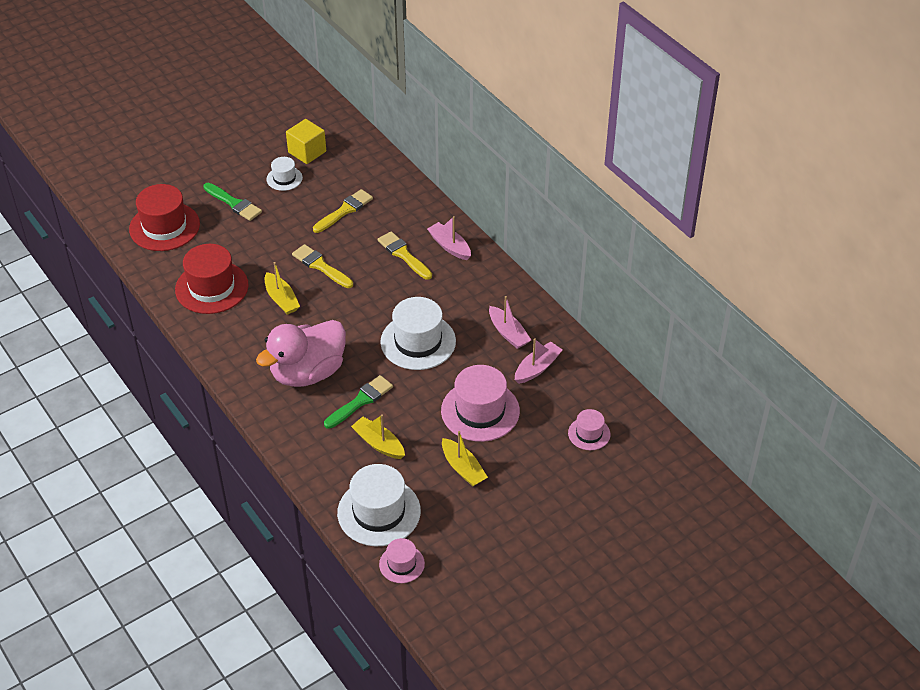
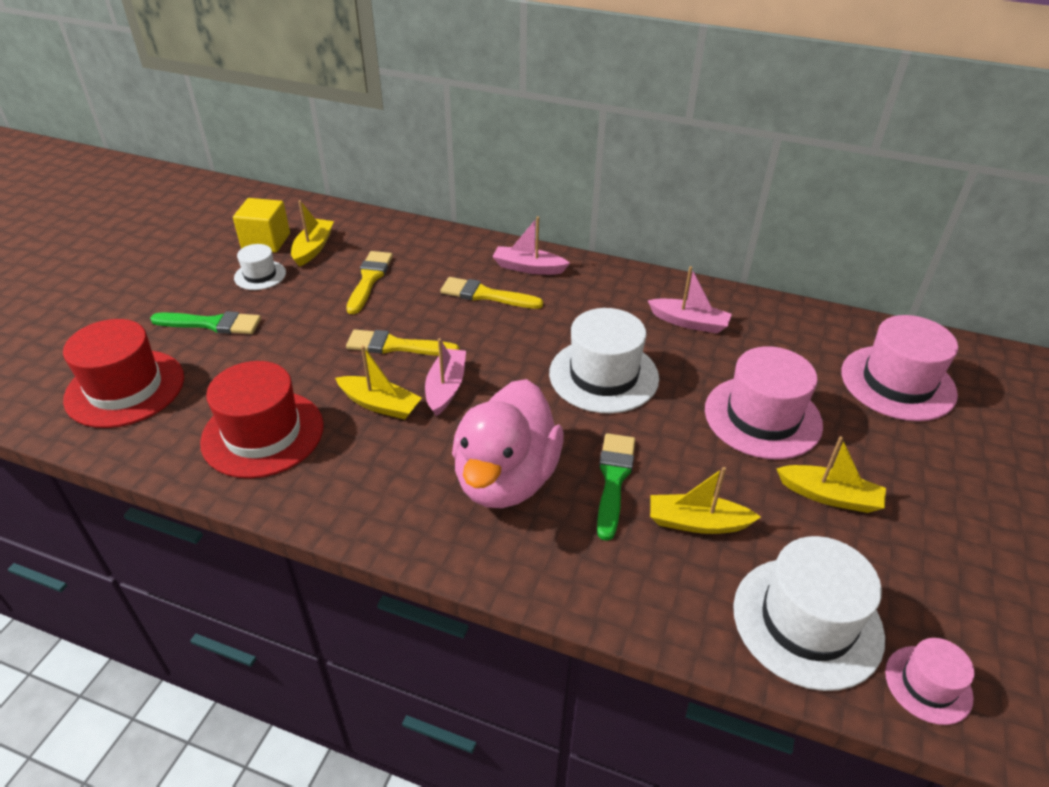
camera: 35 degrees left, 5 degrees down
pink boat [515,338,562,384] -> pink boat moved to [425,338,466,416]
pink hat [568,409,611,450] -> pink hat [841,315,958,421], size x1.88
none -> yellow boat [291,200,334,267]

